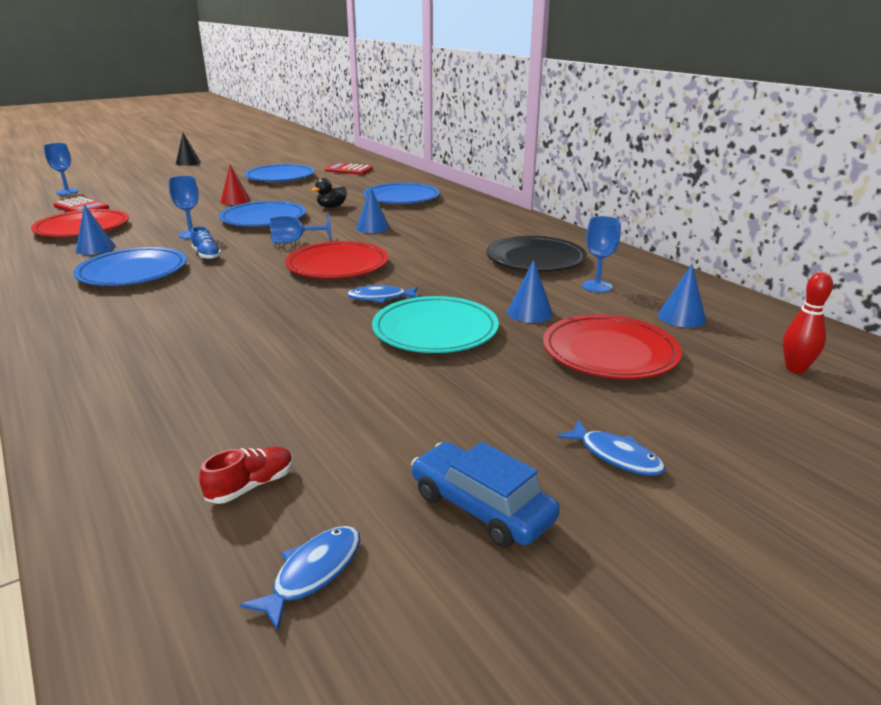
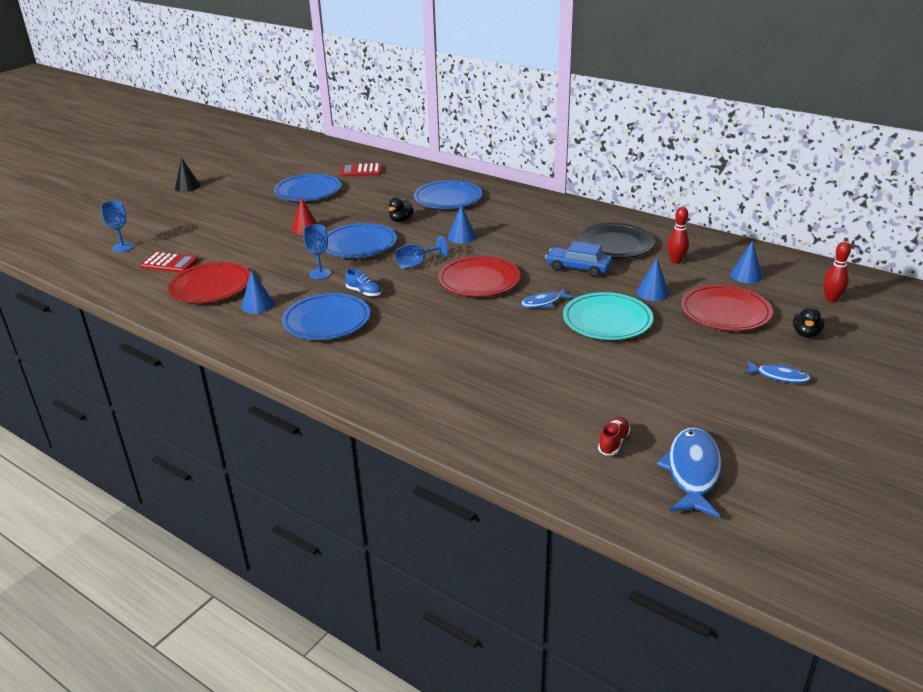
camera: 20 degrees left, 5 degrees up
blue fish [240,526,360,631] -> blue fish [656,427,722,518], size x1.76
blue car [411,442,560,548] -> blue car moved to [545,241,612,277]
blue goblet [582,216,621,293] -> red bowling pin [667,207,689,264]
none -> black duck [793,307,824,338]

